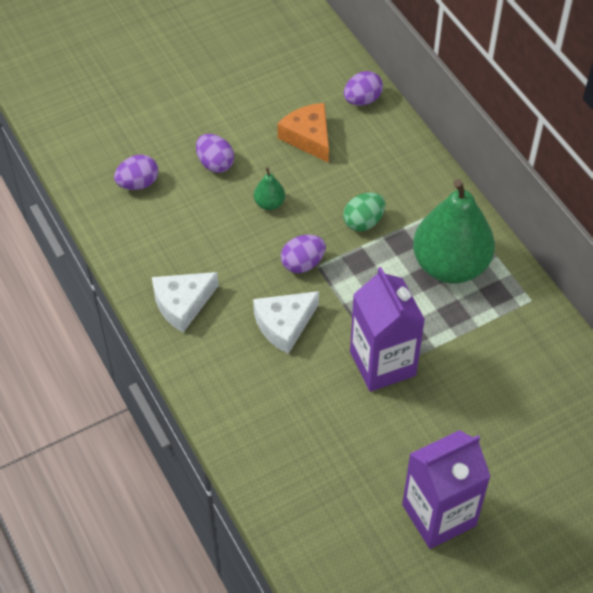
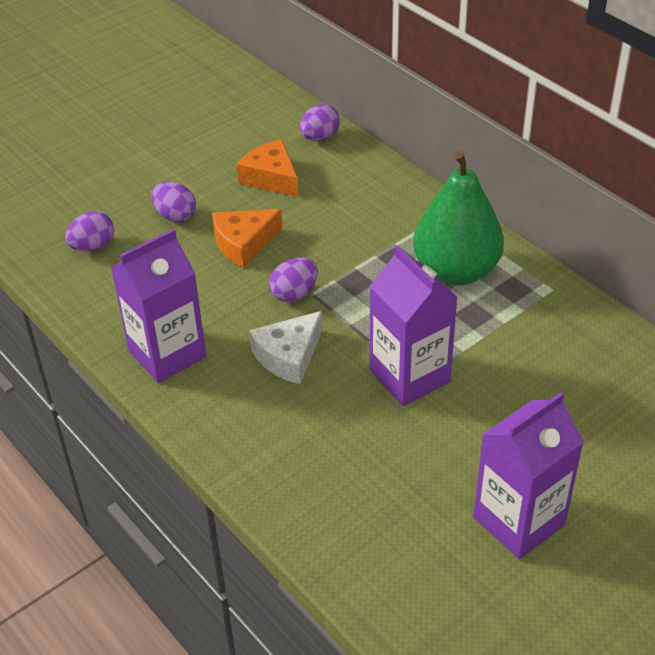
camera: 10 degrees left, 10 degrees down
white cheese [152,272,219,333] -> purple carton [111,229,206,383]
green pear [254,167,285,210] -> orange cheese [212,209,282,268]
green egg [343,192,385,232] -> none

